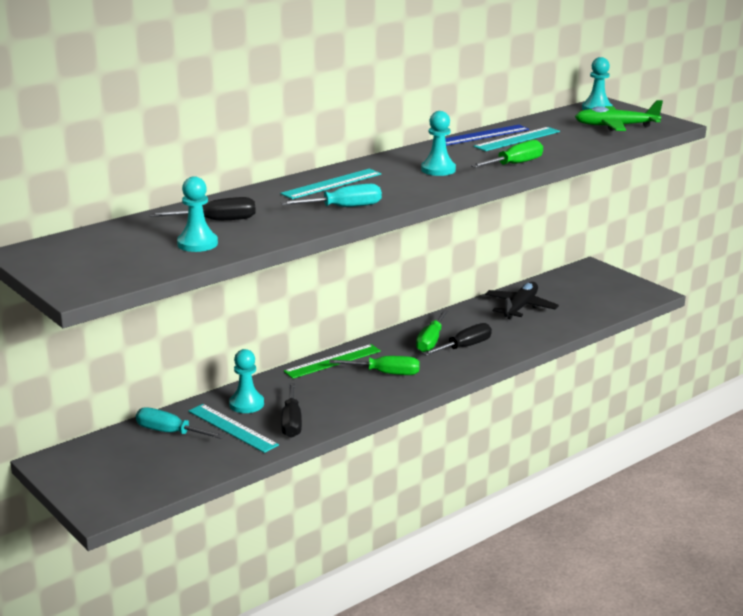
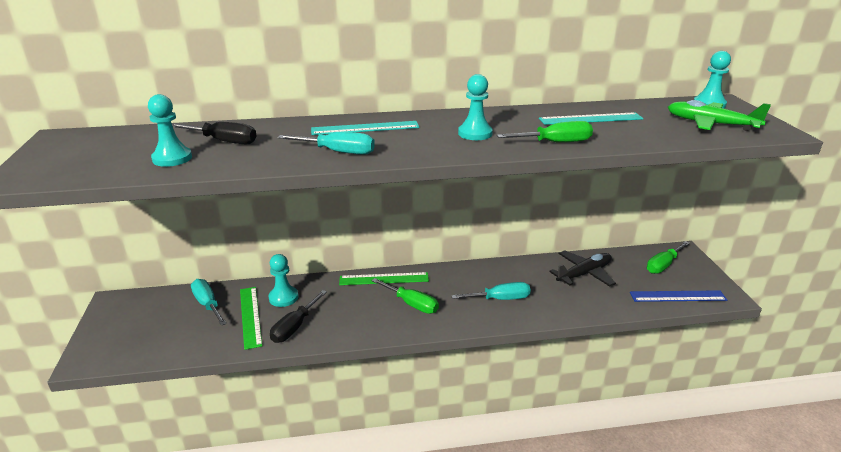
camera: 30 degrees right, 5 degrees up
turquoise ruler [188,404,279,453] -> green ruler [240,287,262,350]
green screwdriver [416,310,448,352] -> green screwdriver moved to [647,241,690,274]
black screwdriver [422,323,492,356] -> turquoise screwdriver [451,282,531,300]
blue ruler [445,125,529,146] -> blue ruler moved to [630,290,727,302]

